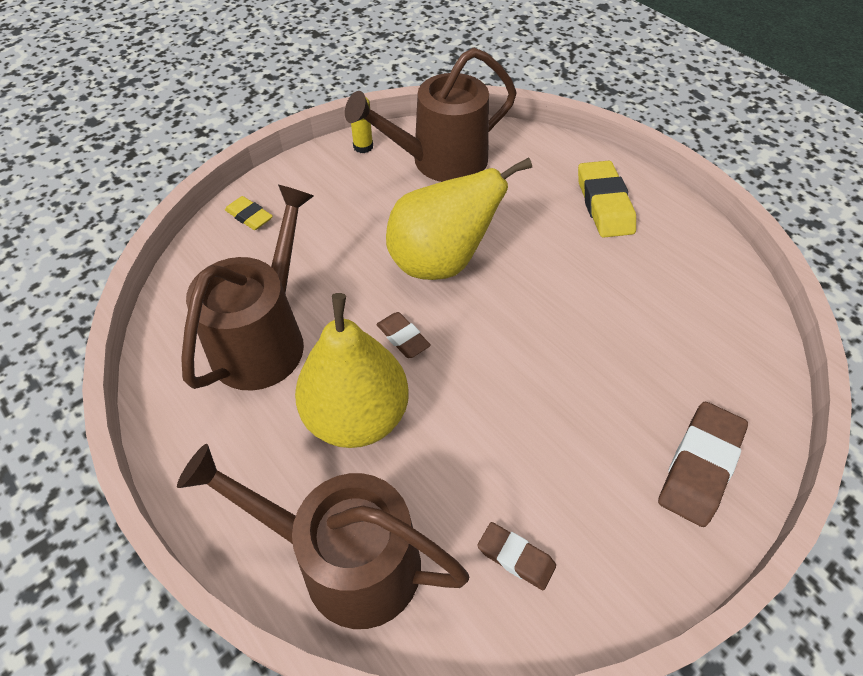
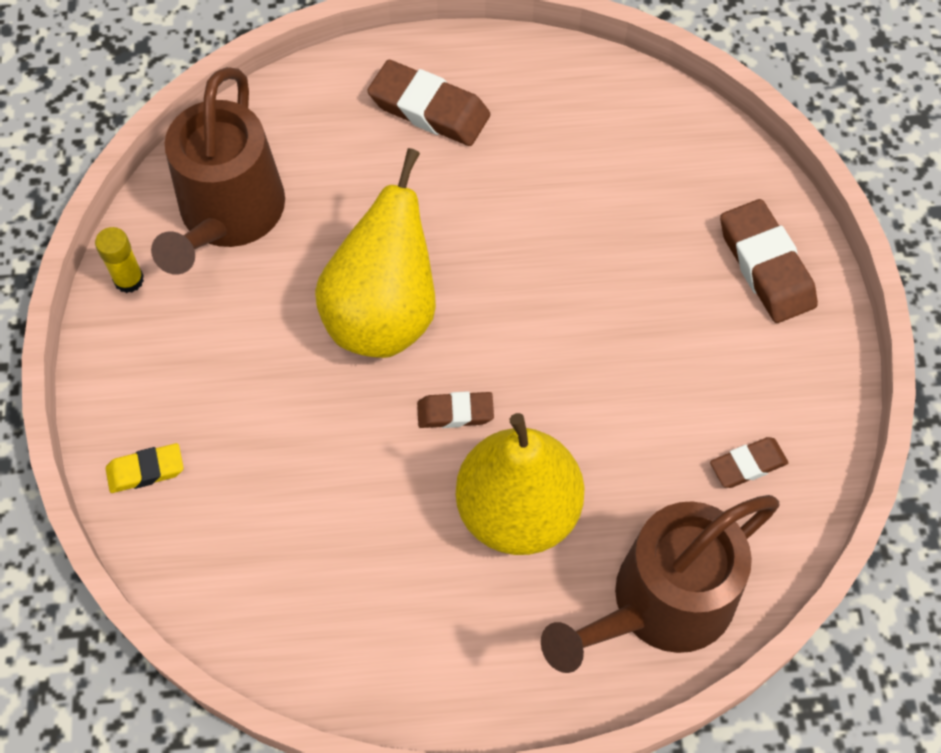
camera: 55 degrees left, 10 degrees up
brown watering can [181,185,314,391] -> none
yellow eraser [578,161,636,238] -> brown eraser [367,60,490,146]

